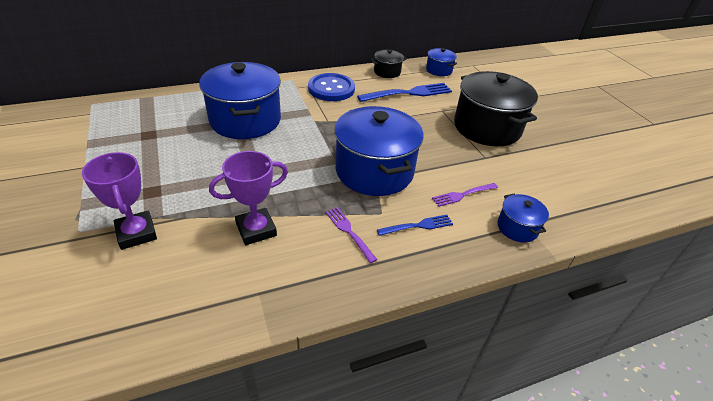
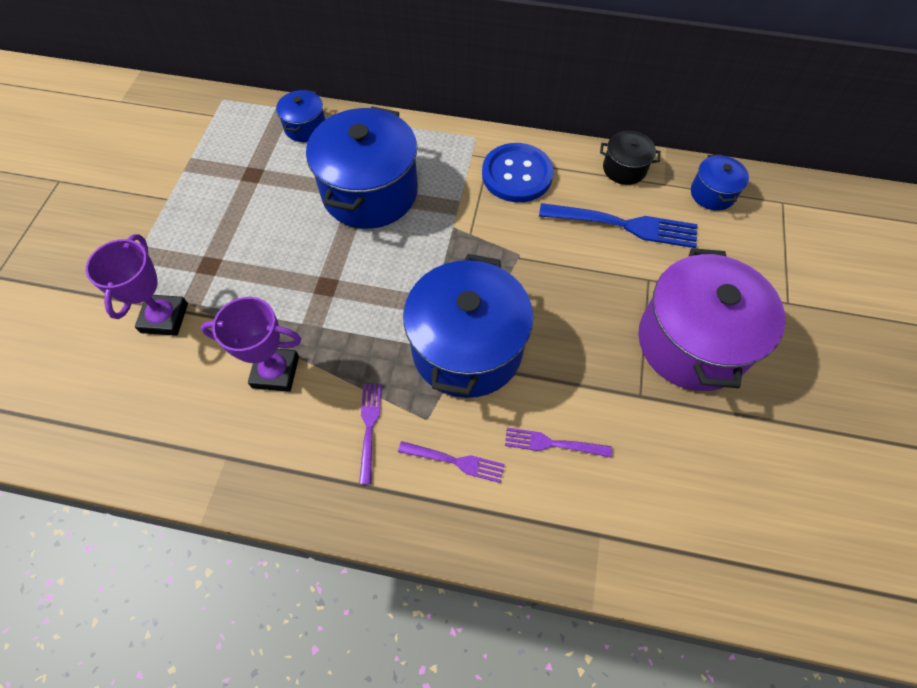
camera: 35 degrees right, 20 degrees up
blue fork [377,215,453,236] -> purple fork [398,441,505,483]
black pot [454,71,538,146] -> purple pot [638,248,785,391]
blue pot [497,193,549,242] -> blue pot moved to [276,90,325,142]

